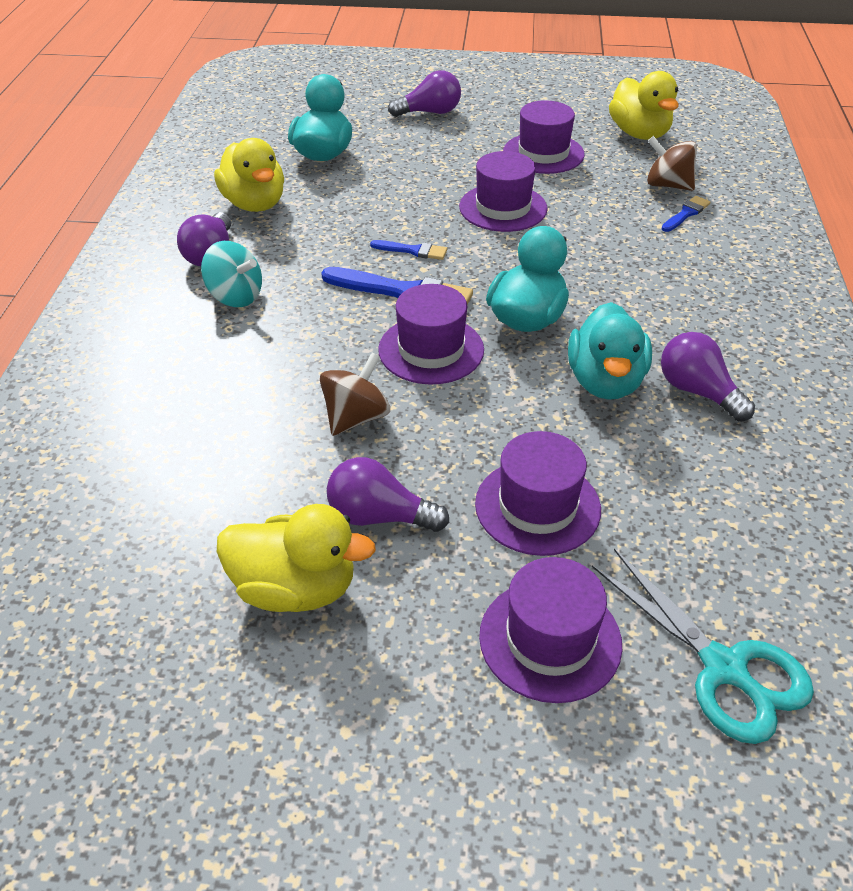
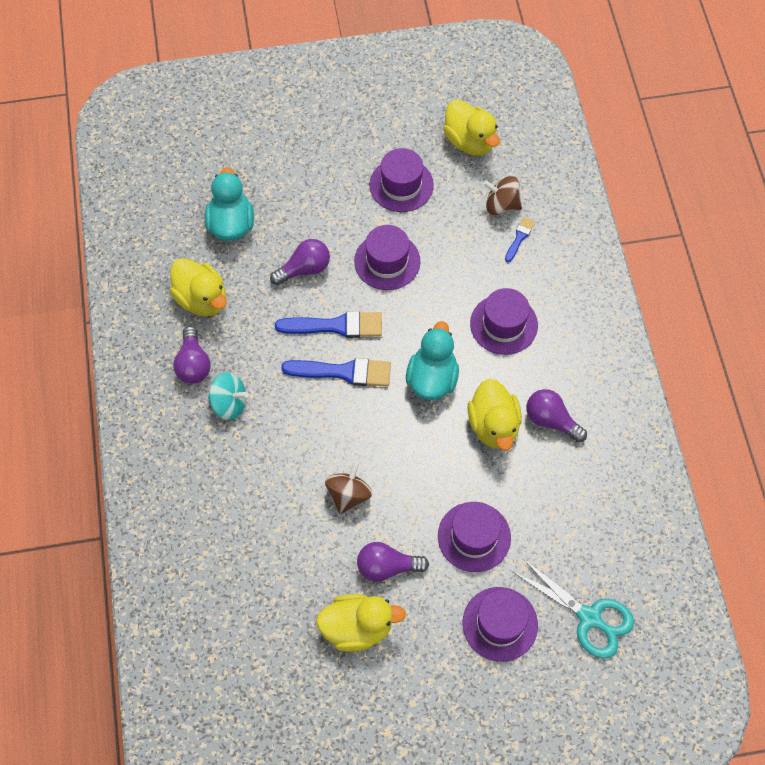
camera: 15 degrees left, 20 degrees up
blue brush [370,240,447,260] -> blue brush [275,311,382,338], size x1.89
purple hat [378,284,484,384] -> purple hat moved to [470,288,538,355]
purple light bulb [388,70,461,117] -> purple light bulb moved to [270,239,330,285]
turquoise duck [568,302,652,400] -> yellow duck [467,379,522,451]

